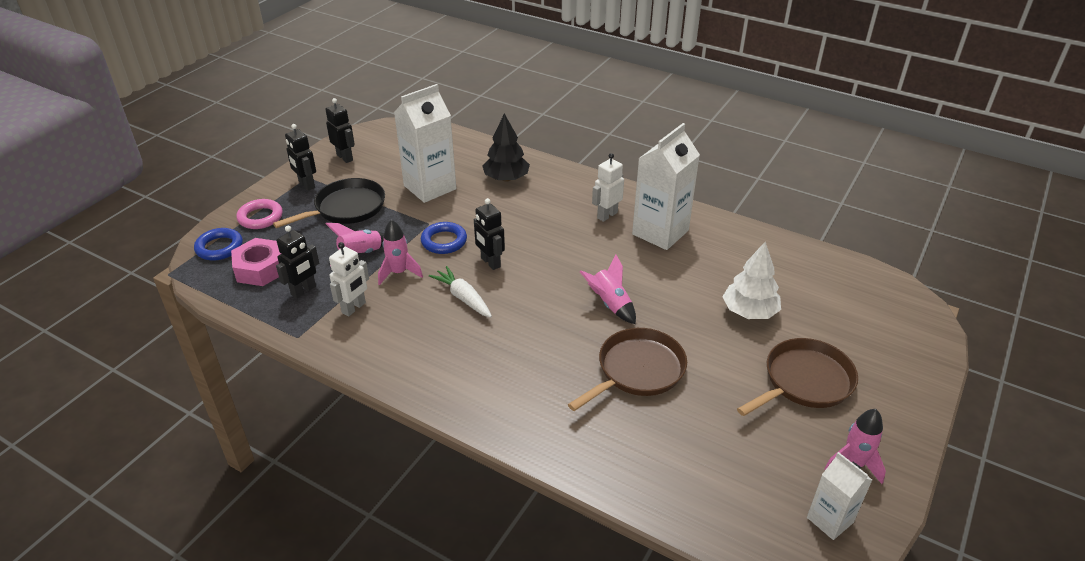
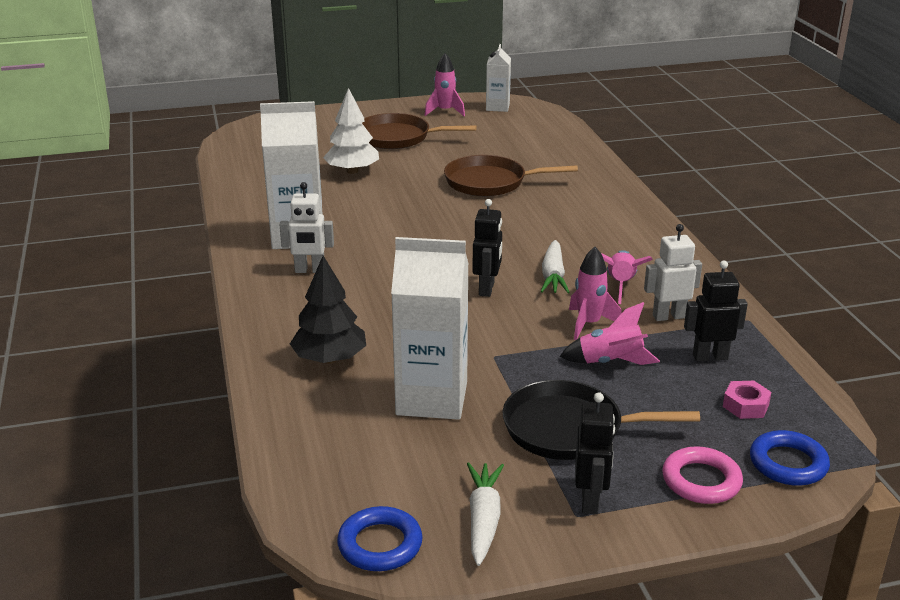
camera: 135 degrees left, 10 degrees down
pink nut [231,238,281,286] -> pink nut [723,381,771,419], size x0.57
black robot [325,98,355,163] -> white carrot [467,462,504,566]
blue ring [421,222,467,254] -> blue ring moved to [337,506,423,571]
pink rocket [580,255,636,324] -> pink rocket moved to [601,250,653,304]

